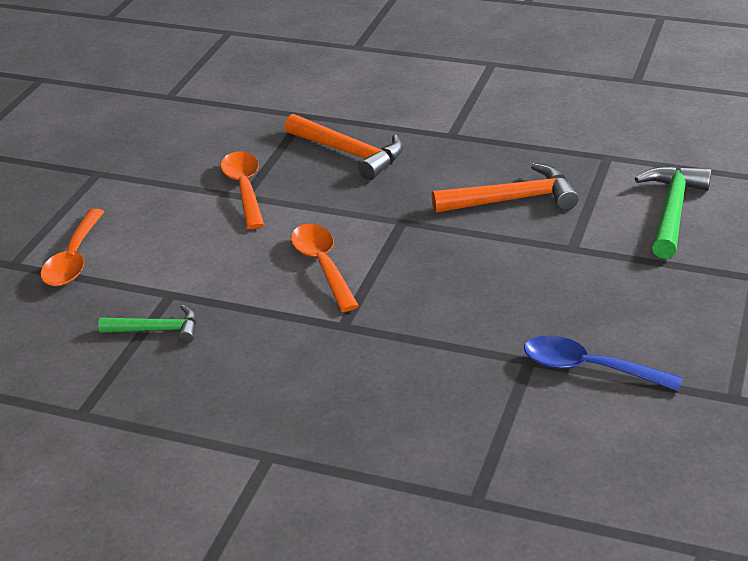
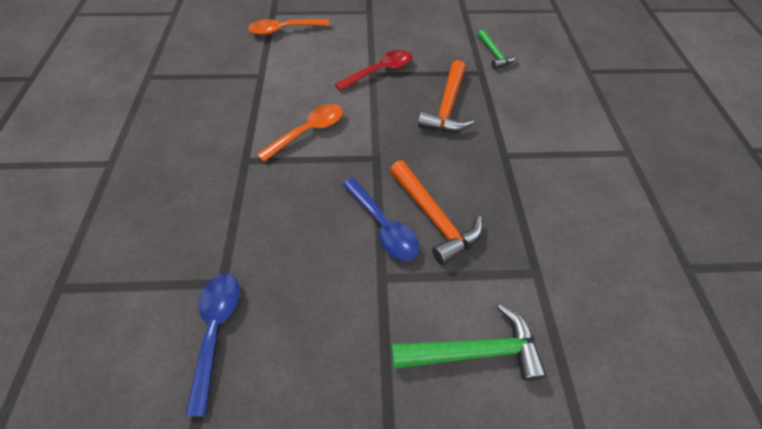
camera: 65 degrees right, 20 degrees up
green hammer [98,305,197,343] -> green hammer moved to [477,30,517,69]
orange spoon [221,151,264,229] -> red spoon [335,50,412,91]
none -> blue spoon [342,178,420,261]

